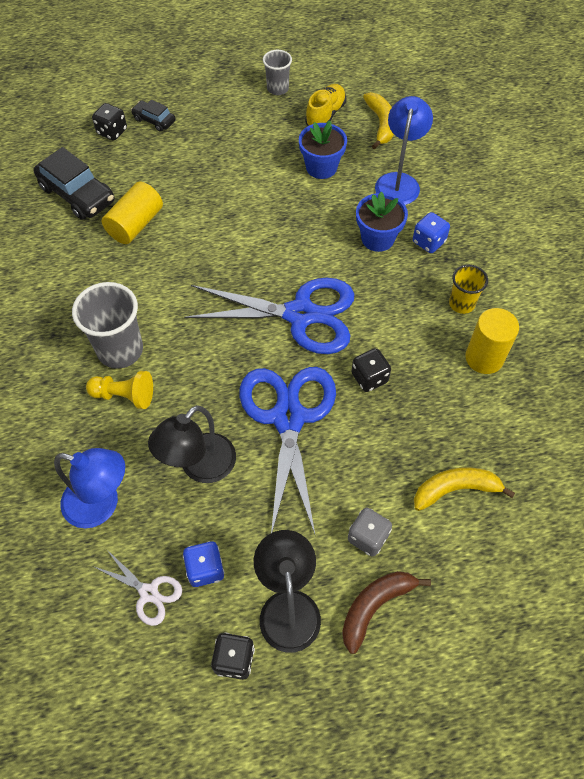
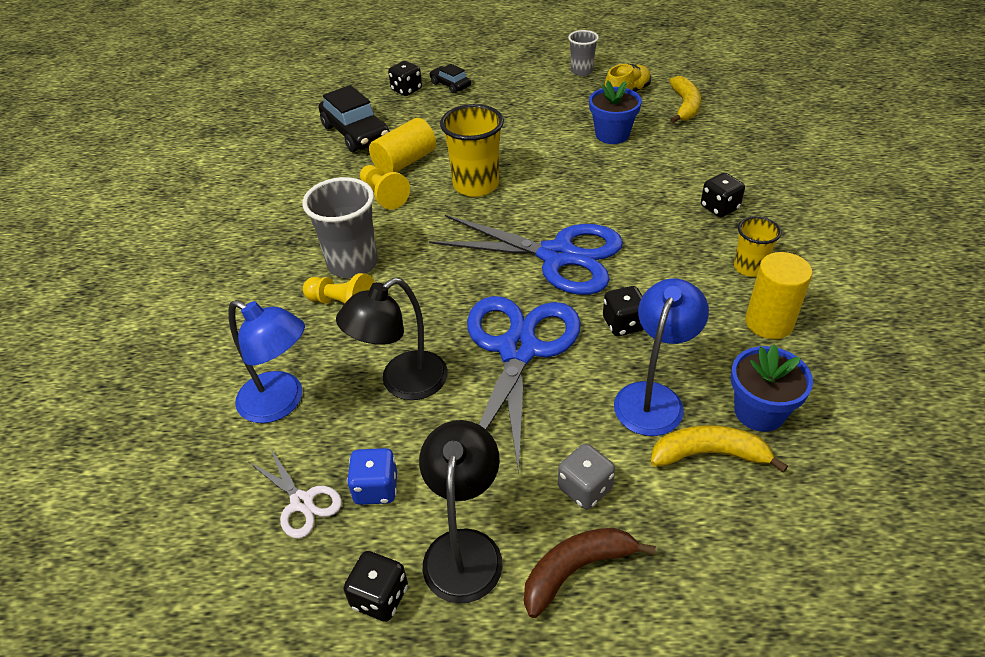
camera: 15 degrees right, 15 degrees down
blue flower pot [356,192,408,252] -> blue flower pot moved to [731,345,813,432]
blue lamp [375,96,433,205] -> blue lamp moved to [614,278,709,436]
blue dice [413,212,450,253] -> black dice [701,173,745,217]
none -> yellow pawn [360,165,410,210]
none -> yellow cup [440,104,504,197]

